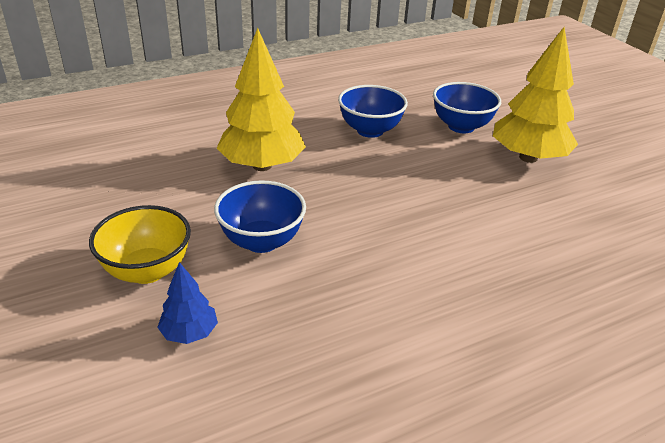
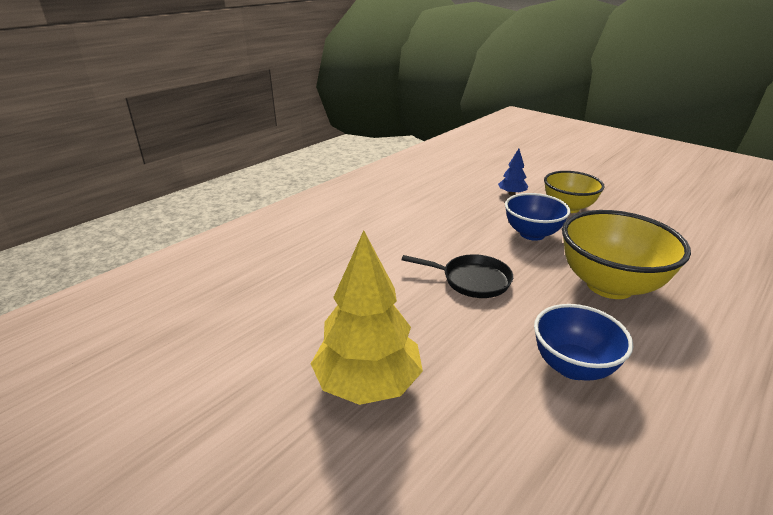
camera: 160 degrees right, 5 degrees down
yellow tree [217,28,306,171] -> yellow bowl [562,210,691,299]
blue bowl [433,82,501,133] -> none
none -> black pan [402,254,513,298]

